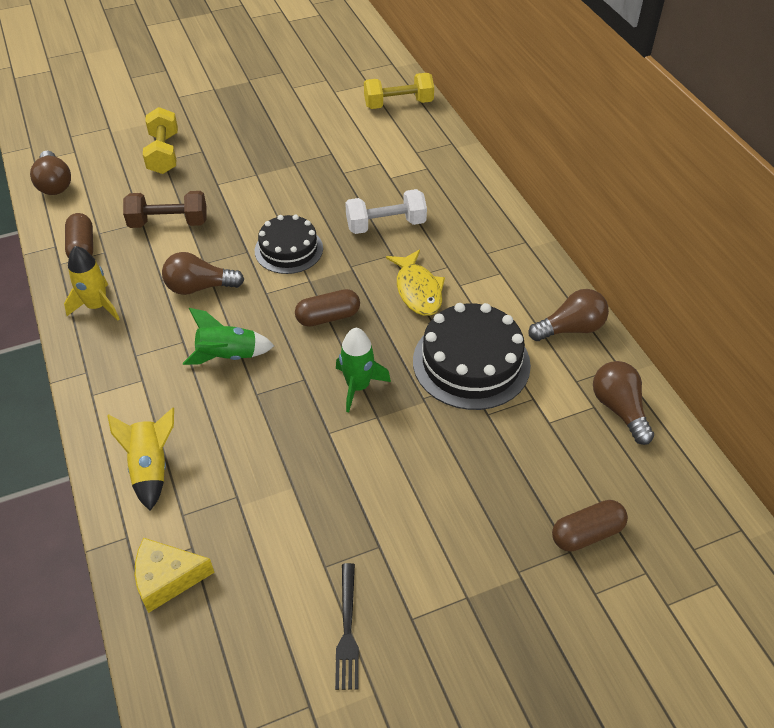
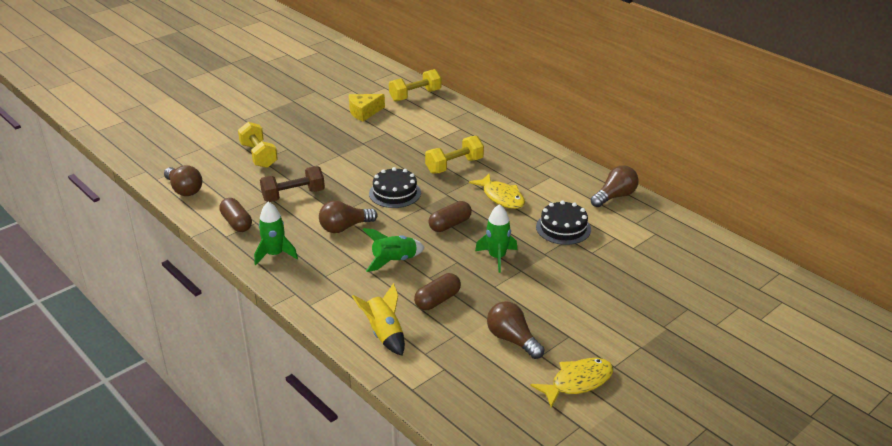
camera: 20 degrees left, 15 degrees down
yellow rocket [64,246,119,320] -> green rocket [254,202,298,265]
yellow cheese [135,538,215,613] -> yellow cheese moved to [349,94,385,121]
black fork [335,563,359,690] -> yellow fish [531,358,613,408]
white dumbbell [345,189,427,234] -> yellow dumbbell [425,136,484,174]
black cake [413,303,531,410] -> black cake [536,200,591,245], size x0.65
brown capsule [552,500,628,552] -> brown capsule moved to [414,273,461,310]
brown light bulb [593,361,654,445] -> brown light bulb moved to [487,301,545,359]

